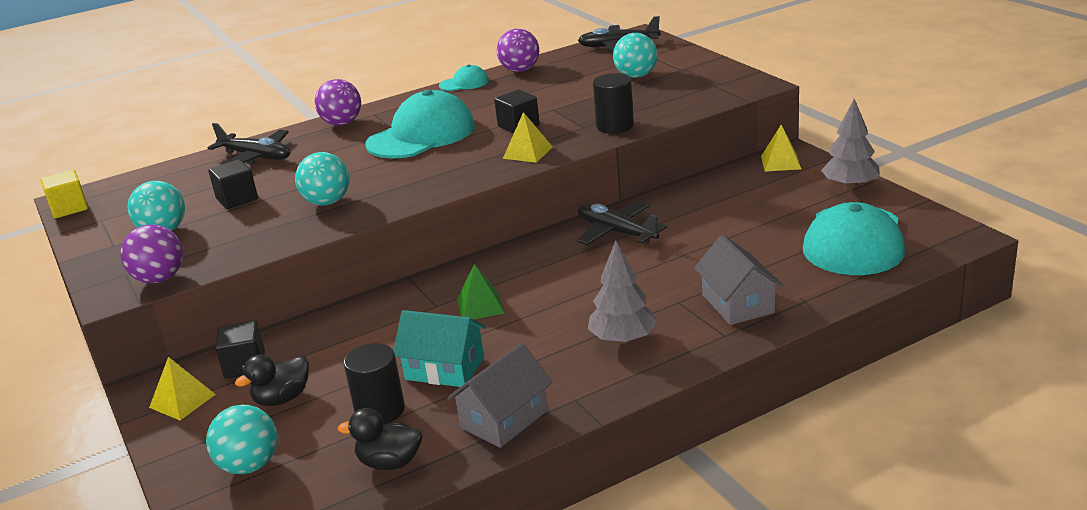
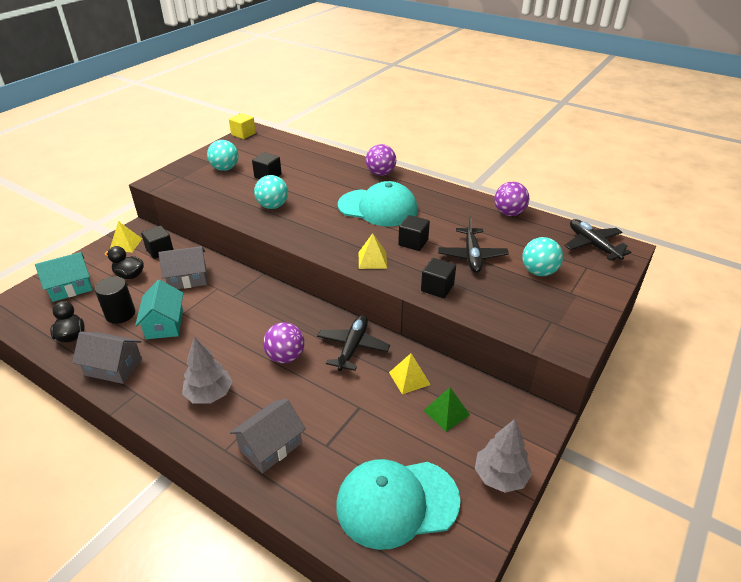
camera: 60 degrees right, 10 degrees up
purple ball [121,224,183,283] -> purple ball moved to [263,322,305,364]
turquoise ball [206,405,277,474] -> turquoise house [35,252,92,302]
black plane [208,123,291,165] -> black plane moved to [438,215,509,273]
turquoise cap [439,65,489,91] -> none
green pyramid [457,264,505,319] -> green pyramid moved to [423,387,470,432]
black cylinder [593,73,634,133] -> black cube [421,258,456,298]
yellow pyramid [761,125,801,172] -> yellow pyramid moved to [389,353,431,394]
none -> grey house [159,246,207,289]

